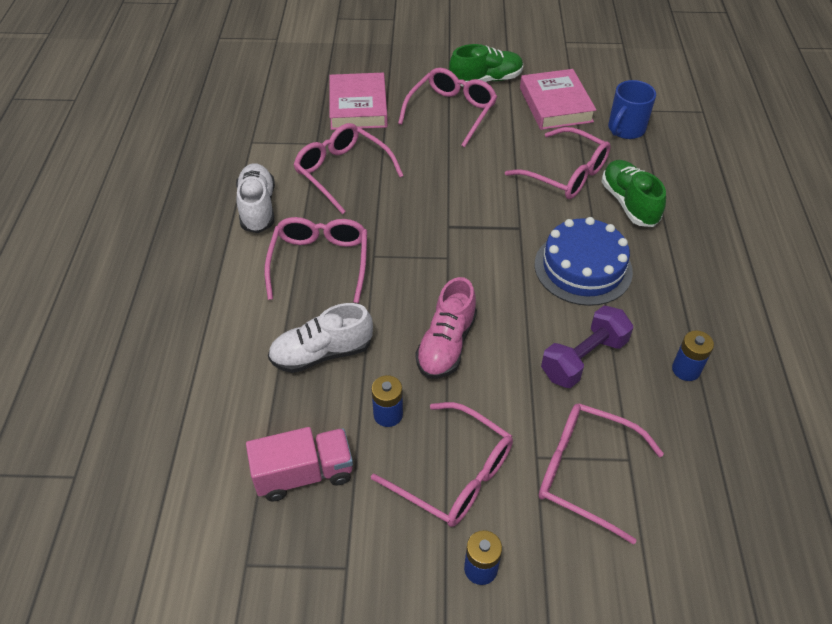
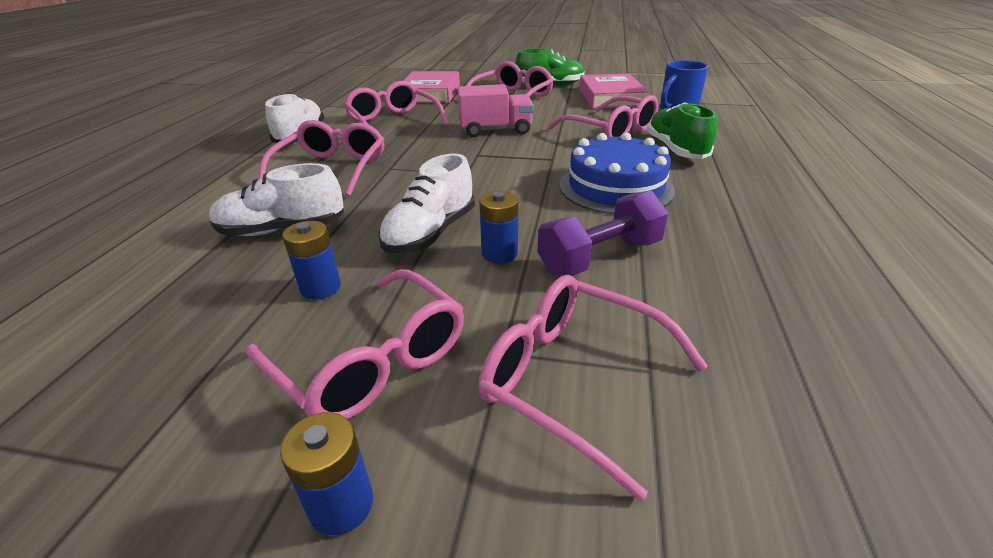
camera: 10 degrees right, 15 degrees down
pink truck [246,427,353,501] -> pink truck moved to [457,84,534,137]
pink shoe [415,277,477,379] -> white shoe [379,154,475,254]
blue battery [672,330,714,381] -> blue battery moved to [479,191,518,263]

